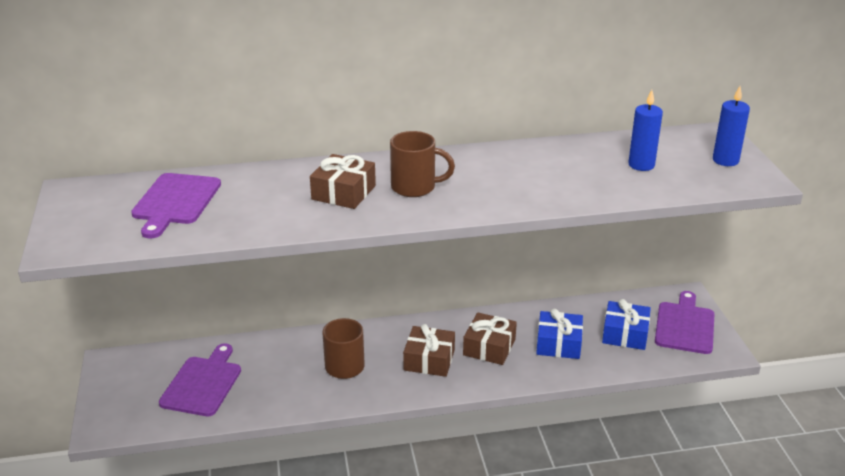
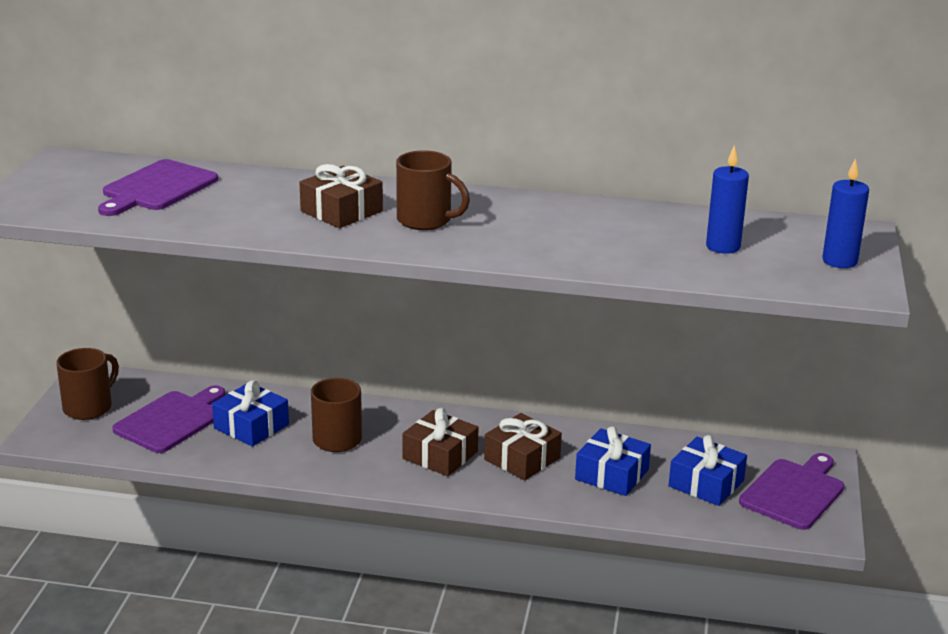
camera: 20 degrees right, 5 degrees down
none -> brown mug [56,348,119,420]
none -> blue gift [212,380,289,447]

